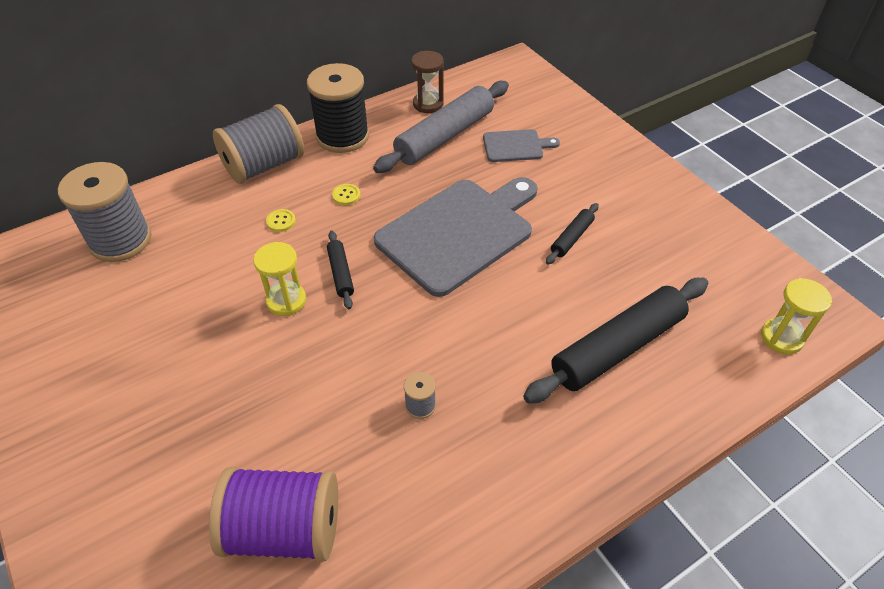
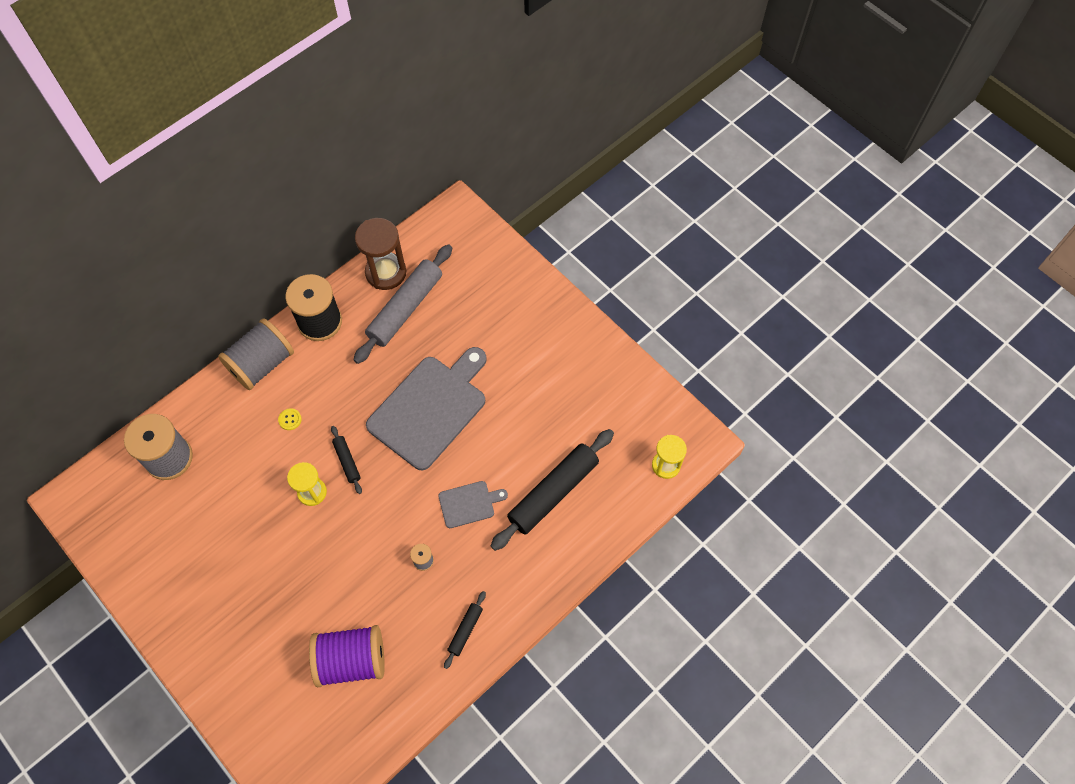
camera: 10 degrees left, 15 degrees up
yellow button [332,184,360,205] -> none
brown hourglass [411,51,444,113] -> brown hourglass [355,218,406,290], size x1.55
grey cutting board [483,129,560,162] -> grey cutting board moved to [438,481,508,528]
black rolling pin [546,203,599,264] -> black rolling pin moved to [444,591,486,669]

